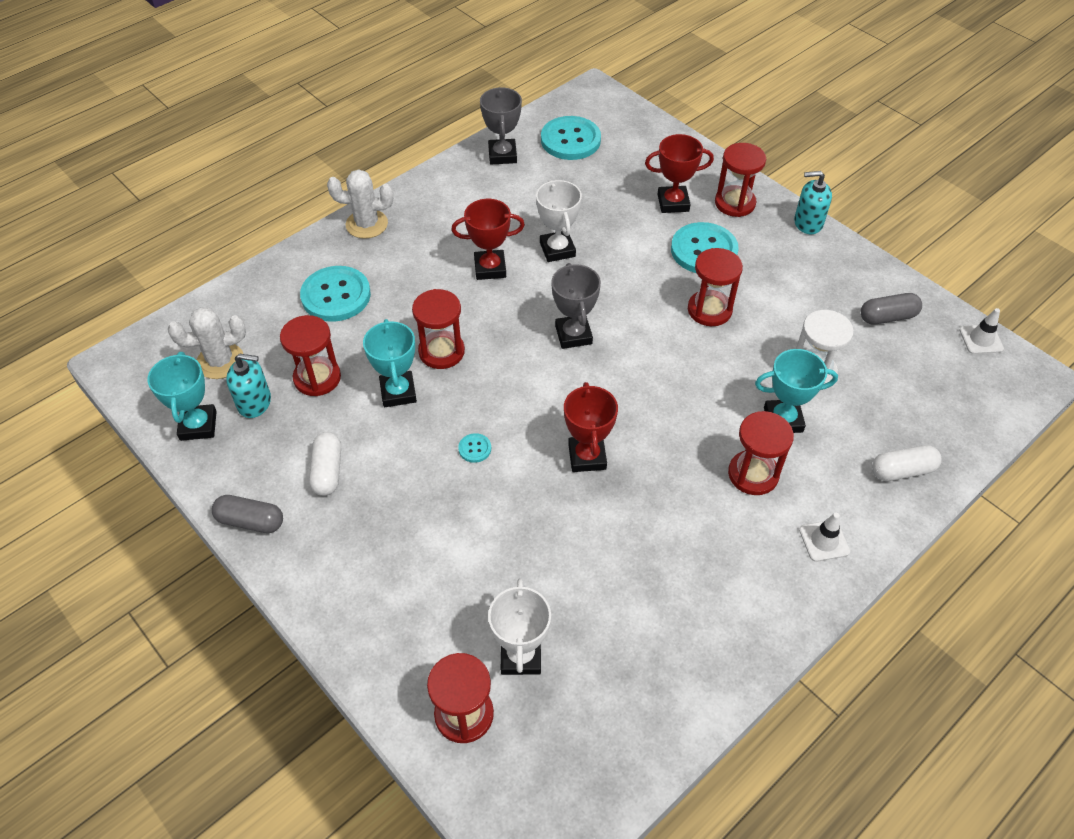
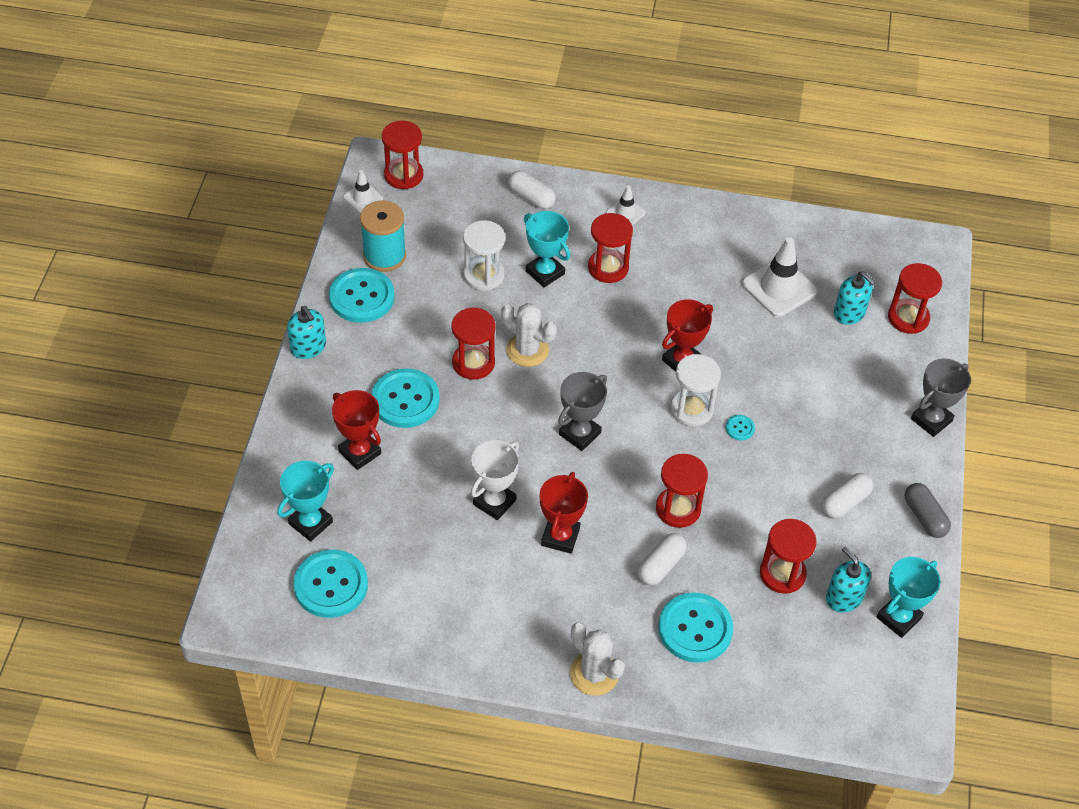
camera: 130 degrees left, 0 degrees up
white cactus [168,307,246,379] -> white cactus moved to [501,303,557,367]
turquoise trophy [363,319,417,407] -> turquoise trophy moved to [277,461,334,542]
red trophy [451,199,525,280] -> red trophy turned 60 degrees clockwise [539,472,588,554]
grey trophy [480,87,522,164] -> grey trophy moved to [911,358,971,437]
white trophy [488,578,551,675] -> turquoise soap dispenser [834,271,875,325]
red hourglass [715,143,766,217] -> red hourglass moved to [382,121,423,189]
grey capsule [861,293,922,324] -> turquoise spool [360,200,406,272]
none -> turquoise button [329,268,395,323]
none -> white capsule [638,533,687,585]
none -> white hourglass [670,354,721,427]
none -> white traffic cone [742,237,817,317]

